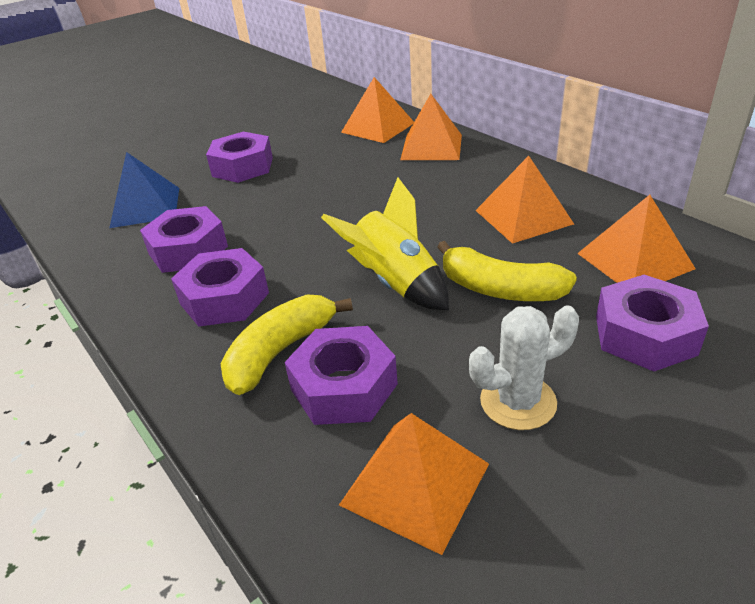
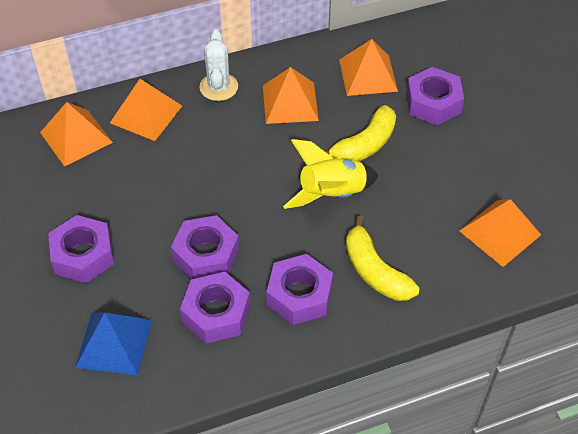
camera: 75 degrees left, 15 degrees up
purple nut [285,326,398,425] -> purple nut moved to [171,215,239,279]
white cactus [469,305,579,430] -> white cactus moved to [199,29,238,101]

